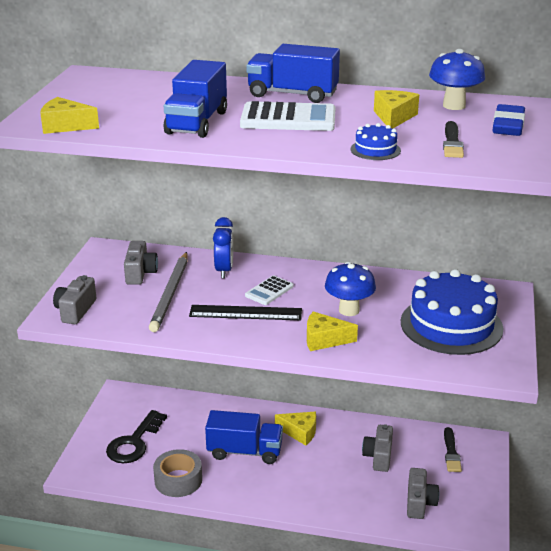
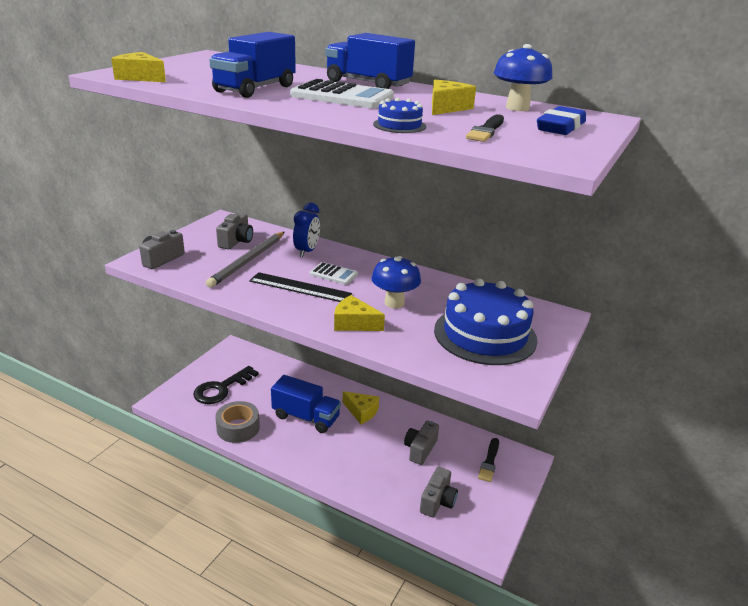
camera: 15 degrees right, 0 degrees up
white calculator [245,275,294,305] -> white calculator turned 120 degrees counterclockwise [310,262,358,285]

